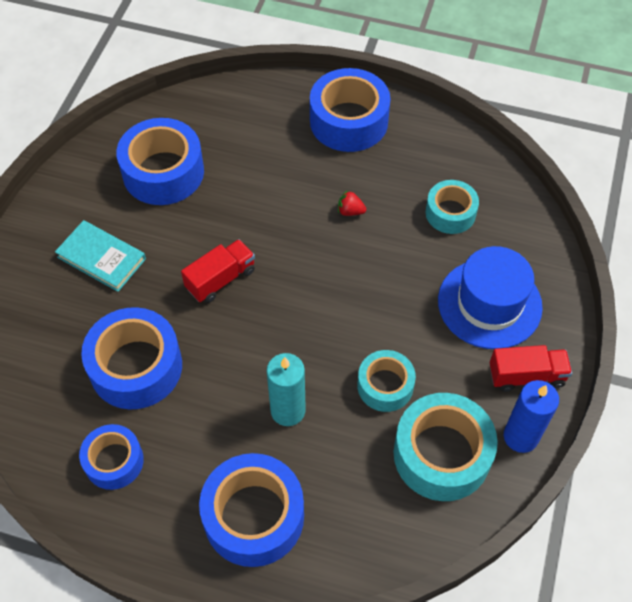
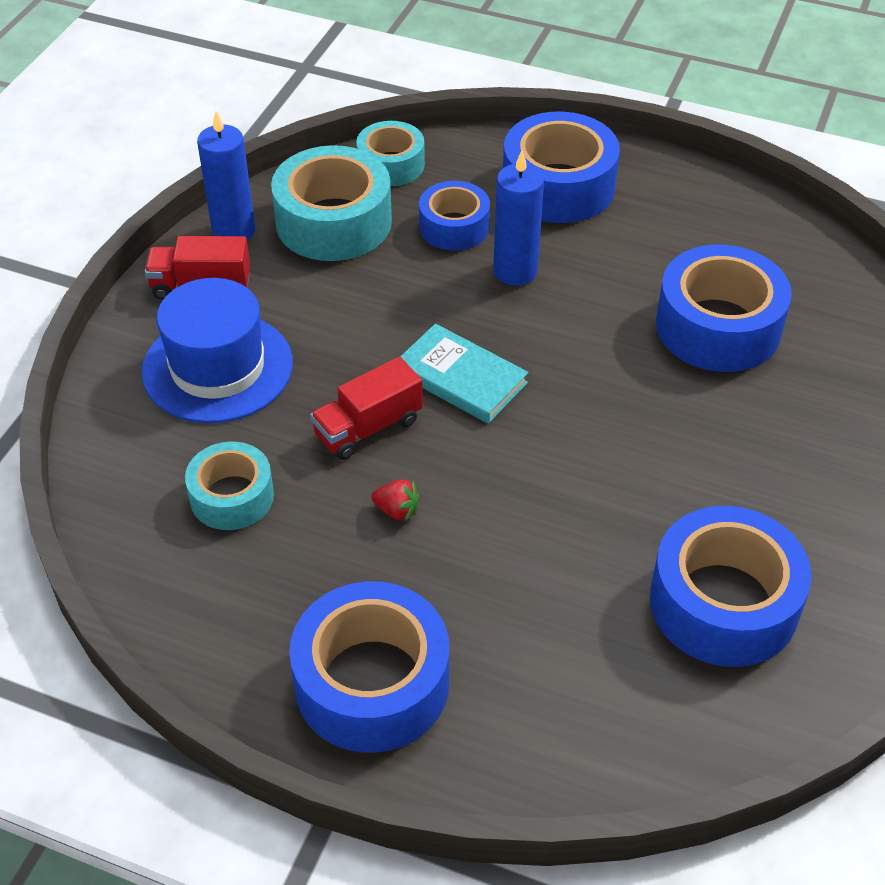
camera: 175 degrees left, 10 degrees down
turquoise book [55,220,146,292] -> turquoise book moved to [400,324,529,424]
blue tape [79,424,144,490] -> blue tape moved to [419,181,490,250]
red truck [181,239,255,303] -> red truck moved to [310,357,423,460]
turquoise candle [267,353,306,426] -> blue candle [493,151,544,286]
turquoise tape [357,350,416,412] -> turquoise tape moved to [356,121,425,186]

